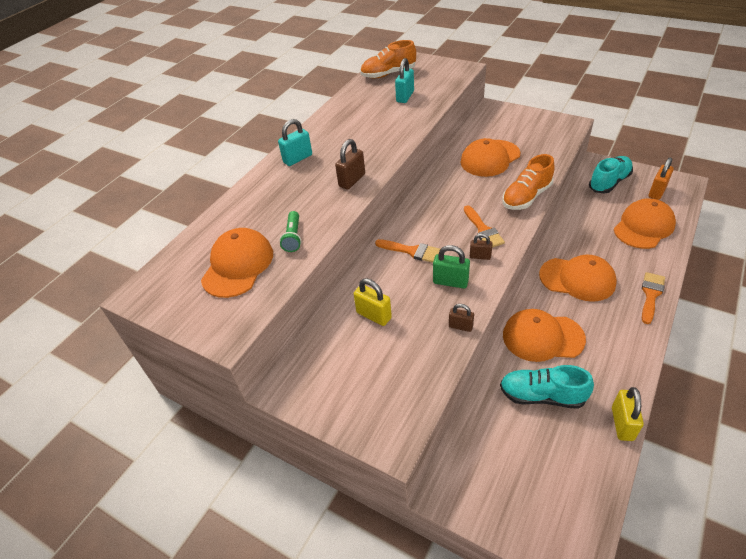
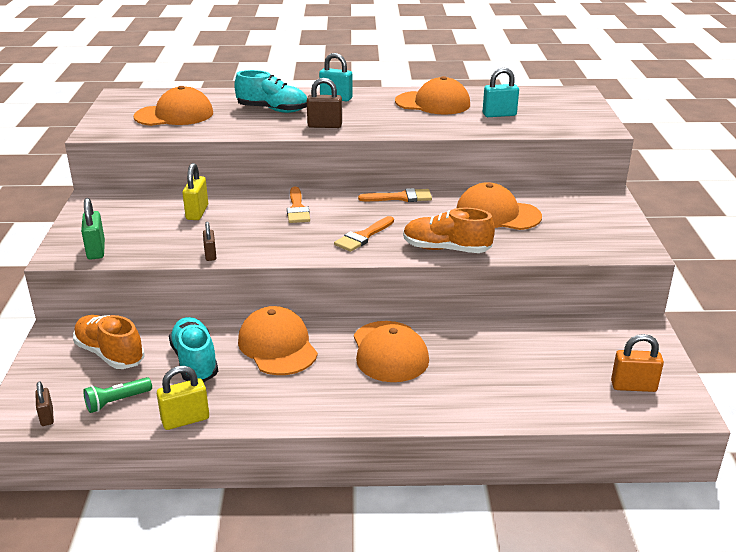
camera: 55 degrees right, 15 degrees down
green flashlight [280,211,301,252] -> green flashlight moved to [83,377,152,413]
orange shoe [360,40,416,79] -> orange shoe moved to [73,315,144,369]
green padlock [433,245,470,289] -> green padlock moved to [81,198,105,260]
brown padlock [470,234,493,260] -> brown padlock moved to [35,381,54,426]
turquoise shoe [589,156,633,194] -> turquoise shoe moved to [234,70,307,113]
orange cap [614,198,676,249] -> orange cap moved to [395,76,470,115]
orange brush [642,272,665,324] -> orange brush moved to [358,188,432,202]

